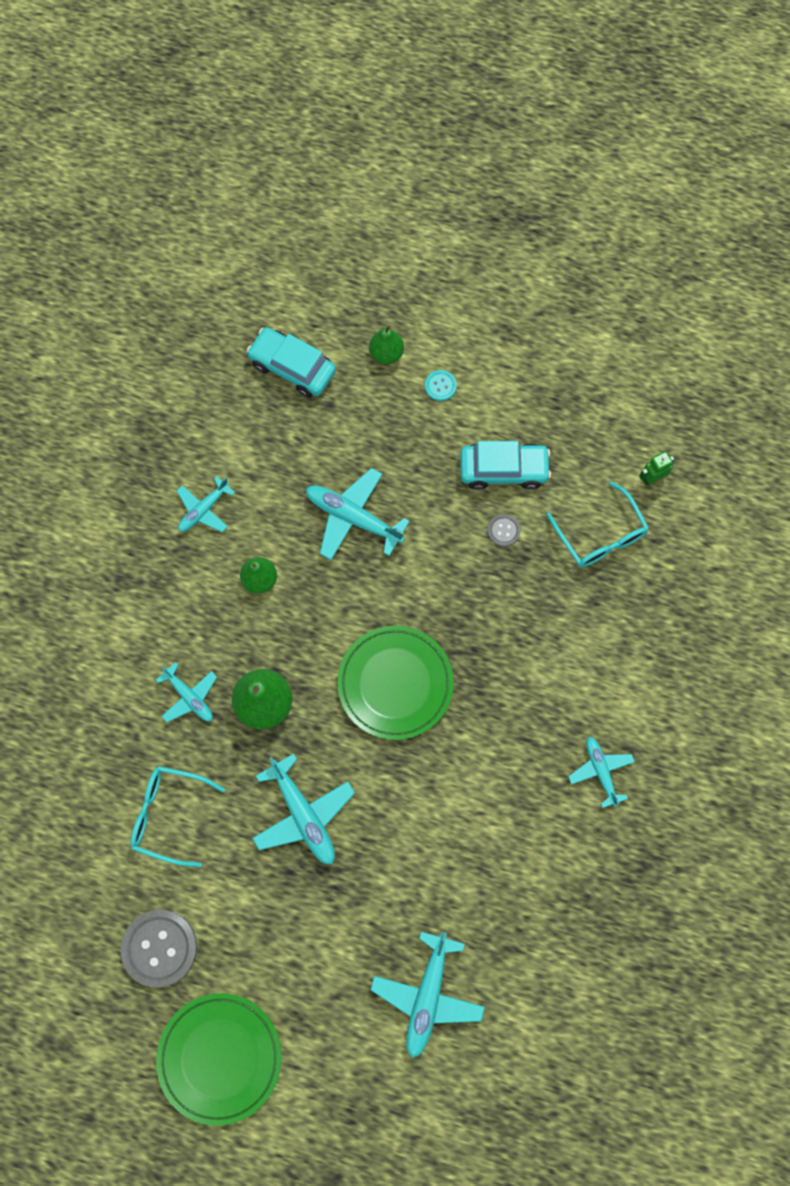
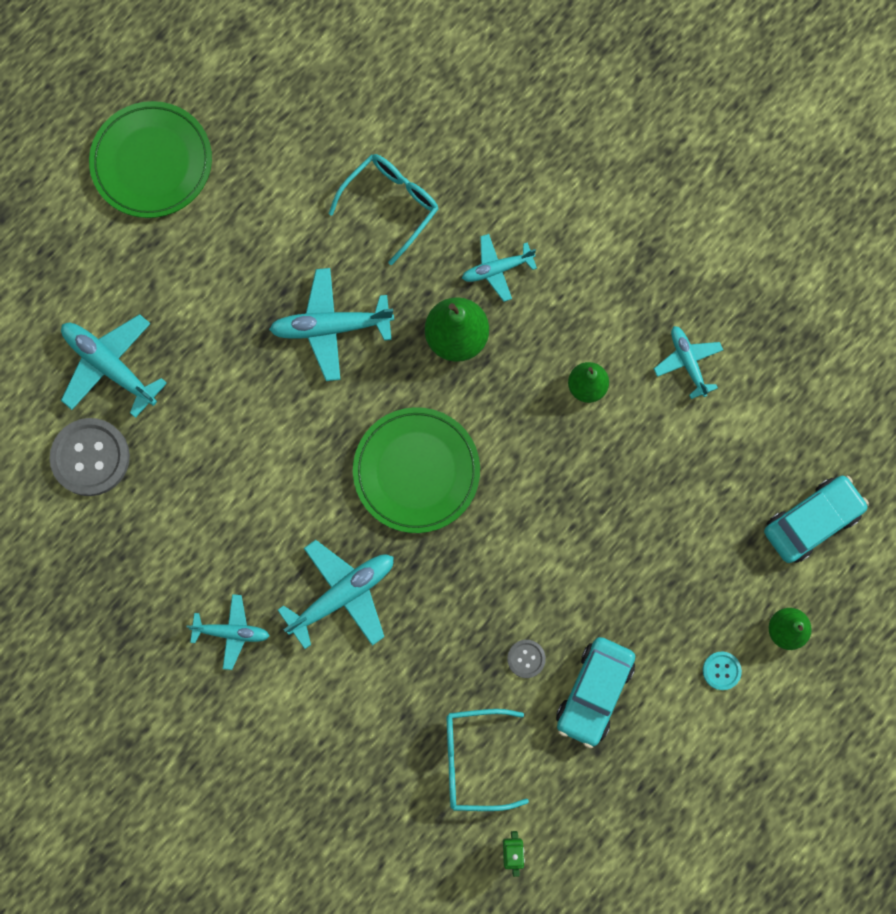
camera: 115 degrees right, 5 degrees up
grey button [120,910,197,988] -> grey button moved to [50,418,130,496]
turquoise plane [306,468,410,560] -> turquoise plane moved to [278,540,394,649]

